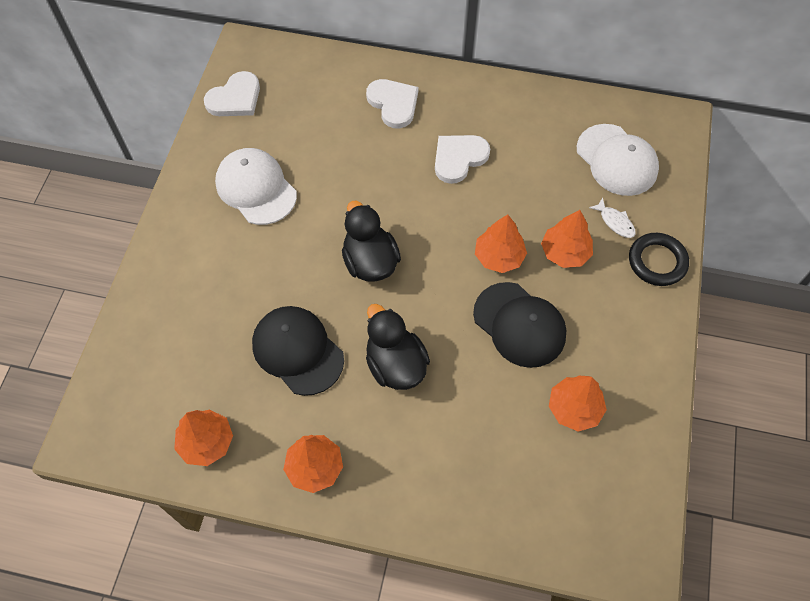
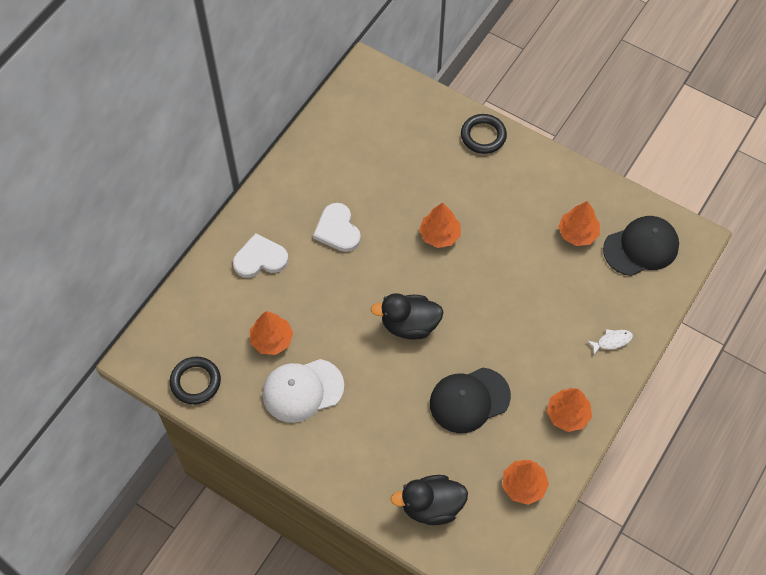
camera: 70 degrees left, 0 degrees up
white heart [204,71,260,116] -> black ring [170,357,221,405]
black duck [366,304,430,390] -> black duck moved to [391,475,468,525]
black cap [473,282,566,368] -> black cap moved to [603,216,679,276]
orange tree [541,210,593,268] -> orange tree moved to [250,311,293,355]
white cap [577,124,659,196] -> none
white fish [589,197,636,238] -> white fish moved to [588,329,633,355]

